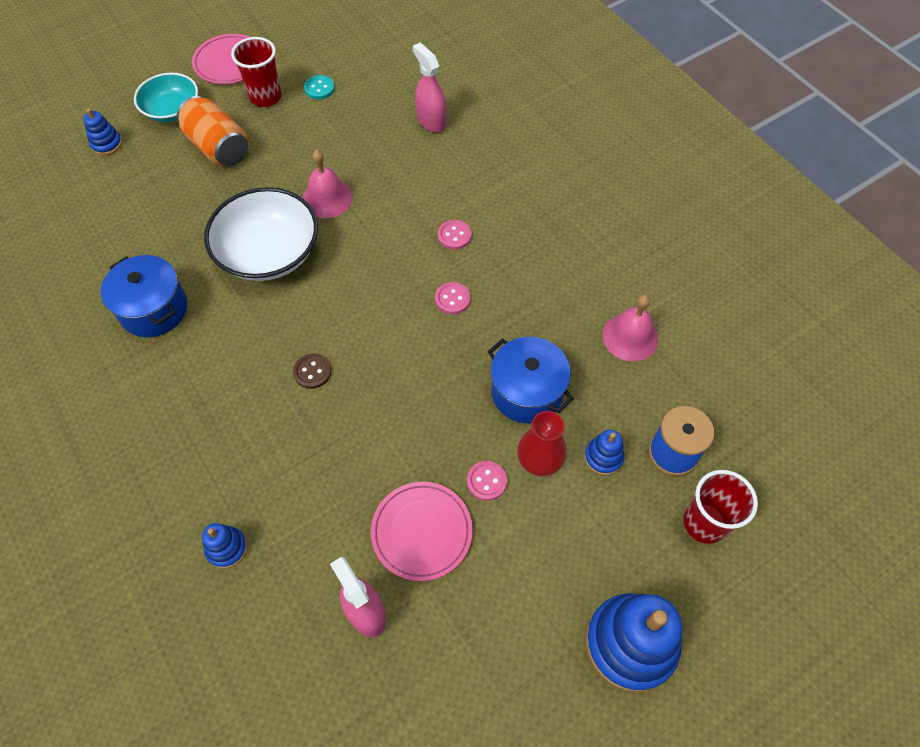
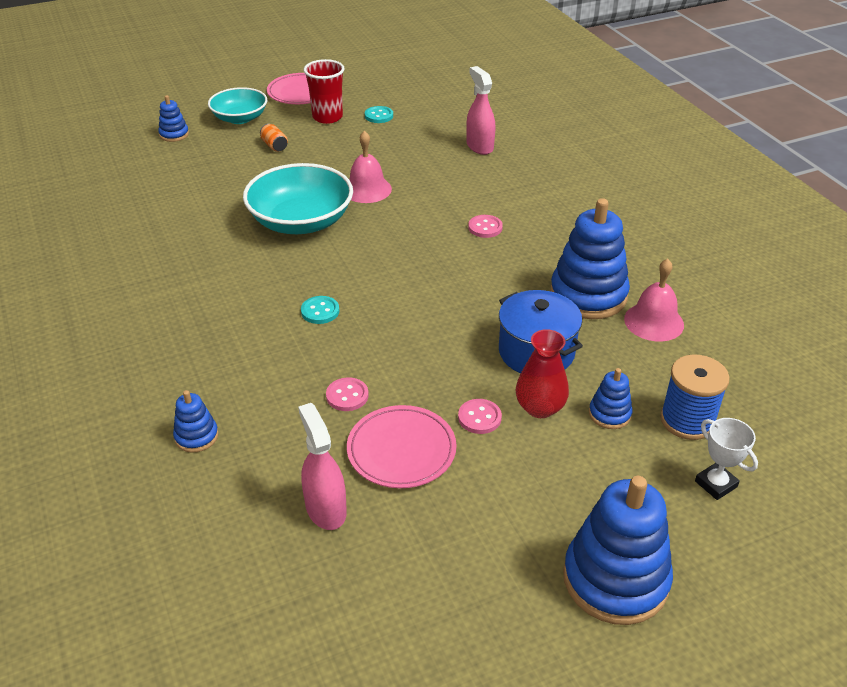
camera: 10 degrees right, 20 degrees down
blue pot [101,255,187,337] -> none
orange can [176,96,248,166] -> orange can [260,124,288,152], size x0.46
white bowl [204,187,318,281] -> turquoise bowl [243,163,353,234]
brown button [293,354,331,389] -> turquoise button [301,296,339,324]
pink button [435,282,471,314] -> pink button moved to [326,377,369,411]
red cup [684,470,758,544] -> white trophy [695,418,758,500]
none -> blue stacking toy [550,198,630,319]

